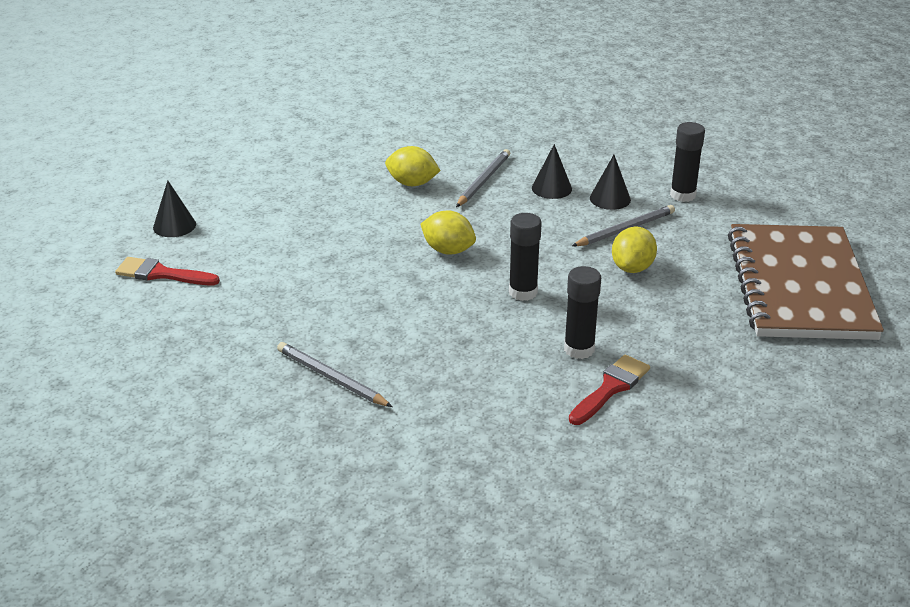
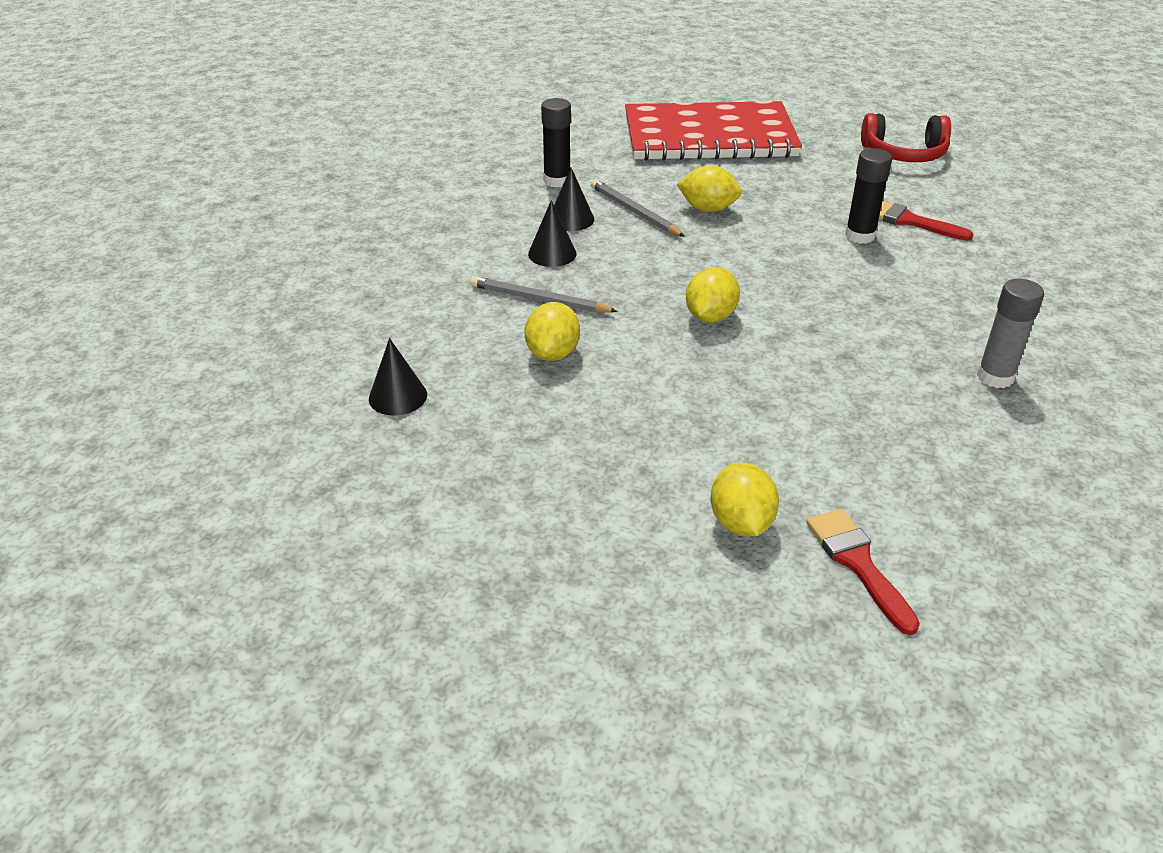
camera: 95 degrees left, 5 degrees up
red brush [115,257,220,285] -> red brush turned 150 degrees clockwise [806,509,920,635]
black cone [153,180,196,237] -> black cone moved to [369,338,427,416]
grey pencil [277,342,392,407] -> grey glue stick [977,279,1044,388]
black glue stick [509,213,542,301] -> none
brown notebook [728,224,884,340] -> red notebook [625,101,802,161]
none -> yellow lemon [710,463,779,536]
none -> red headphones [861,113,951,162]

